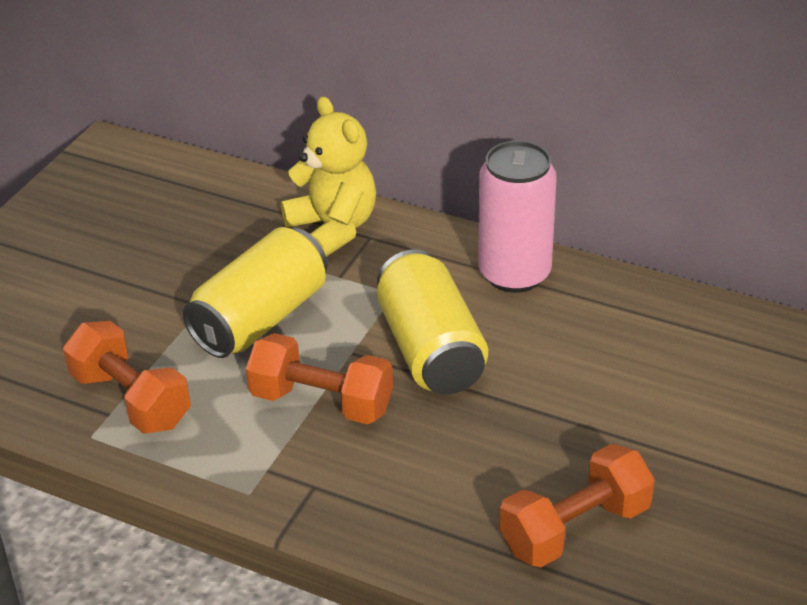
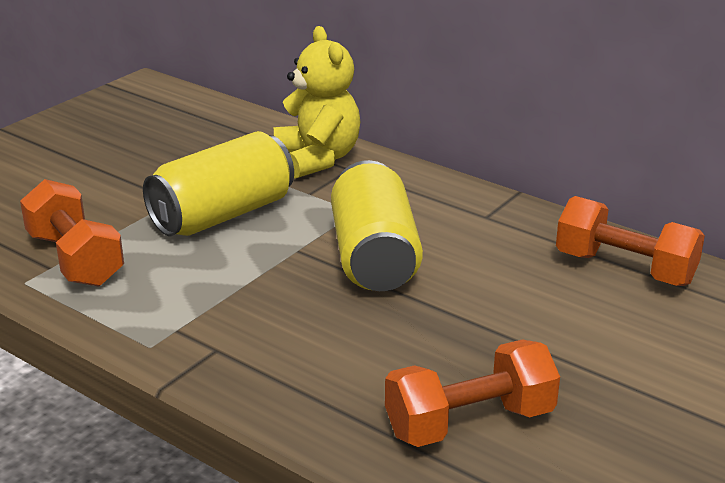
camera: 10 degrees right, 10 degrees down
orange dumbbell [246,333,393,424] -> orange dumbbell moved to [556,196,705,286]
pink can [478,141,557,293] -> none

